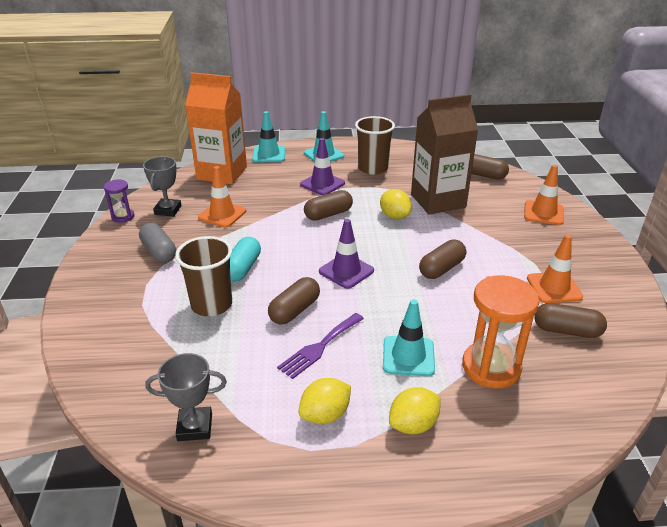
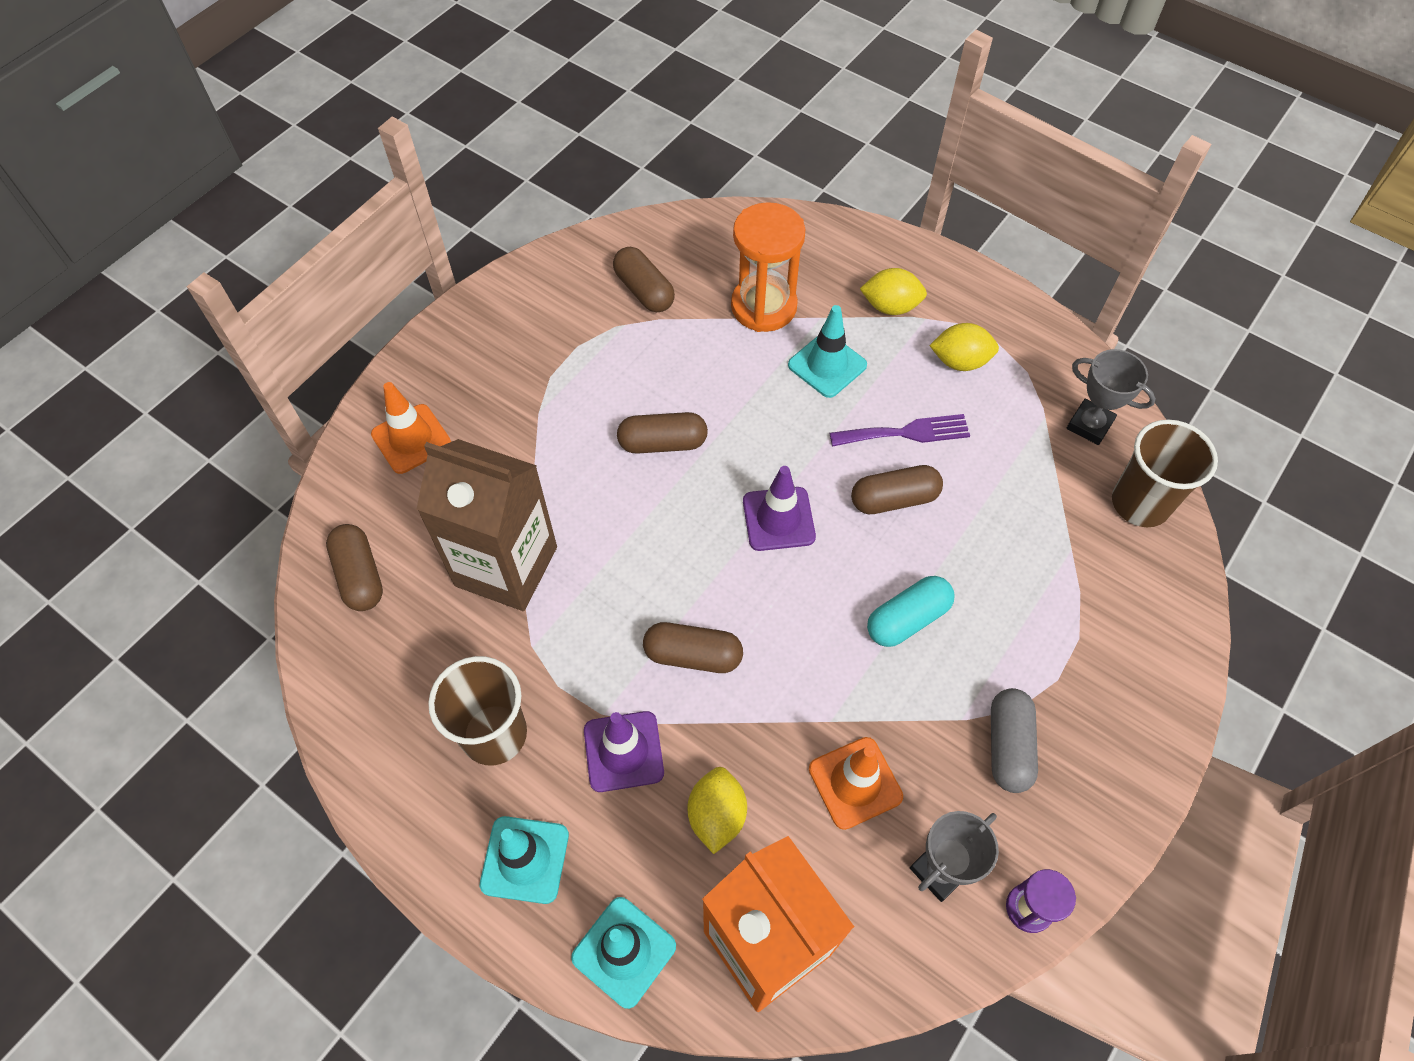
camera: 140 degrees left, 25 degrees up
brown cup [175,236,232,316] -> brown cup moved to [1112,420,1218,527]
yellow lemon [380,189,412,219] -> yellow lemon moved to [688,767,747,854]
orange traffic cone [527,234,583,303] -> none

